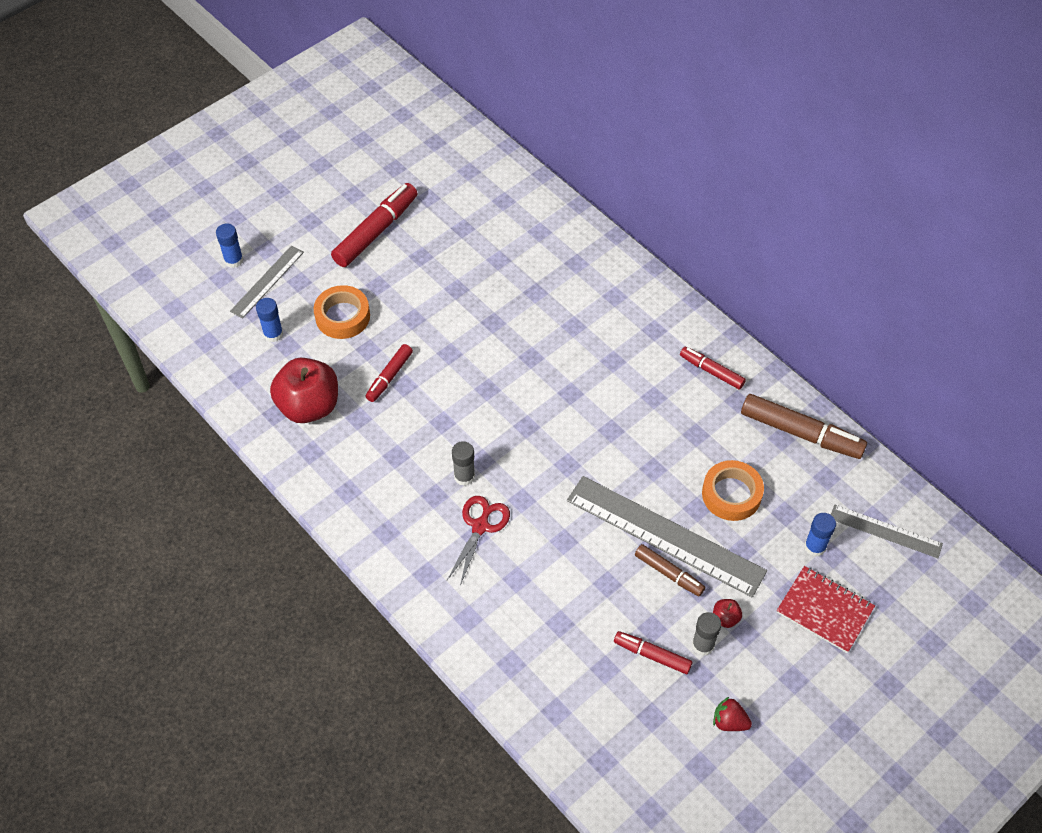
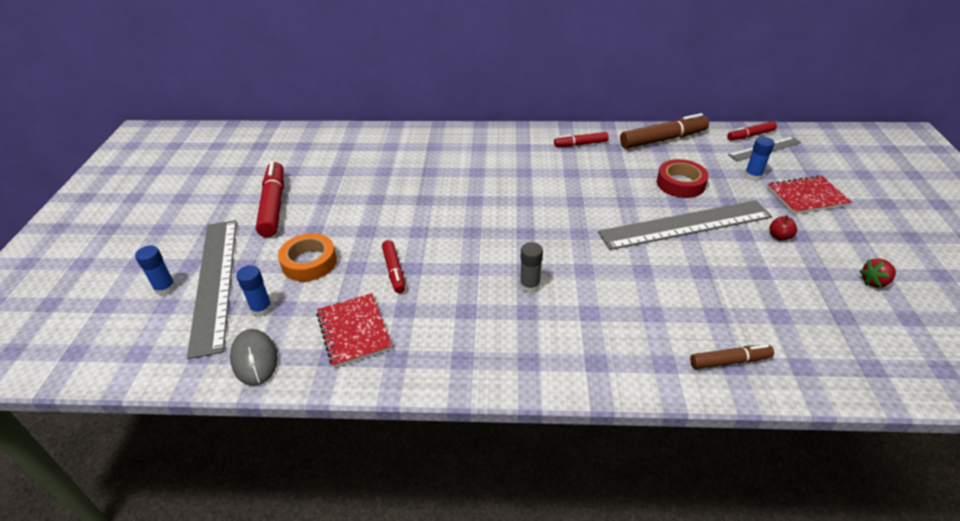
camera: 45 degrees left, 15 degrees down
grey ruler [230,245,304,319] -> grey ruler [187,220,237,359], size x1.87
red apple [270,358,338,423] -> red notebook [316,293,392,368]
red scissors [447,496,510,586] -> none
red marker [614,631,692,674] -> red marker moved to [727,121,777,141]
brown marker [635,544,705,596] -> brown marker moved to [690,344,774,369]
grey glue stick [692,612,721,656] -> none
orange tape [702,460,764,521] -> red tape [657,159,709,198]
none -> grey mouse [230,329,278,386]

